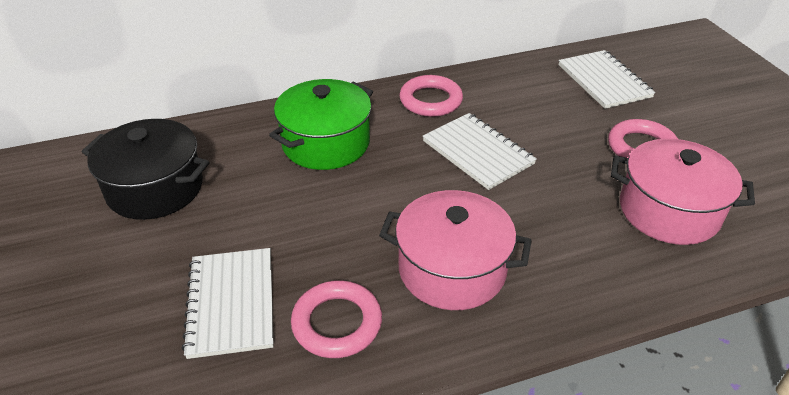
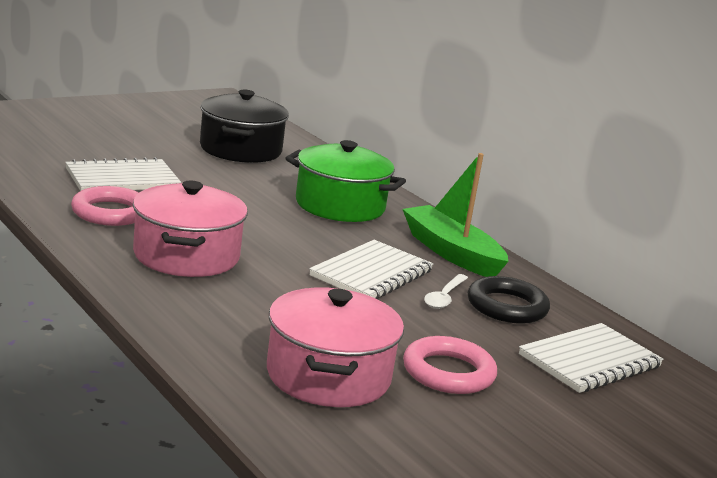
camera: 70 degrees right, 20 degrees down
pink ring [399,75,463,117] -> green boat [402,153,508,277]
none -> white spoon [424,274,468,309]
none -> black ring [468,276,550,324]

